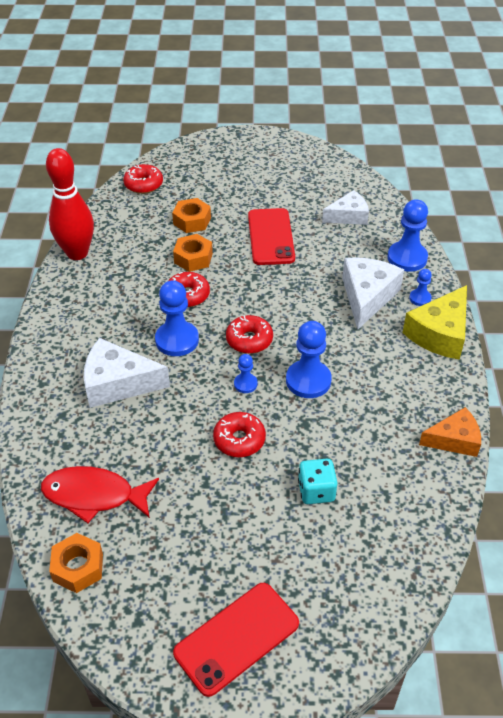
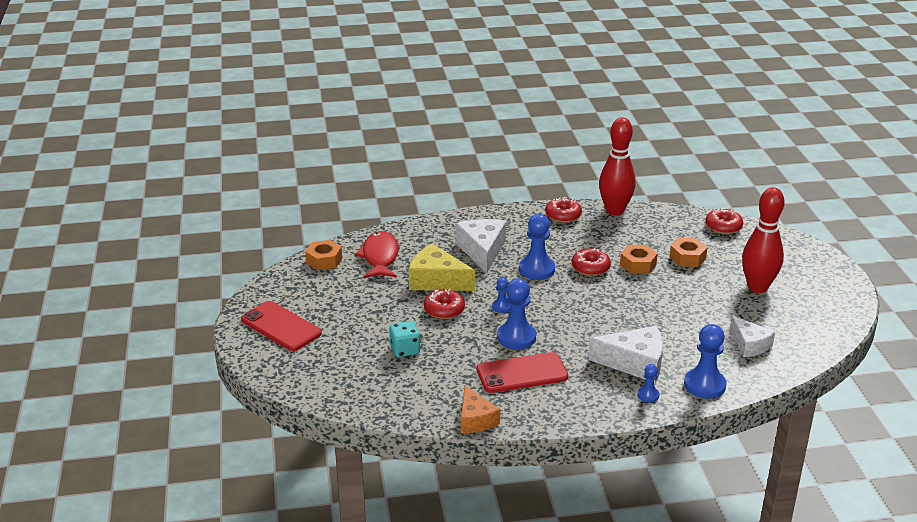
camera: 80 degrees right, 15 degrees down
red donut [226,315,273,354] -> red donut moved to [545,197,582,223]
red phone [248,208,295,265] -> red phone moved to [477,352,568,393]
yellow cheese [402,285,467,360] -> yellow cheese moved to [409,244,475,291]
none -> red bowling pin [742,187,785,293]

